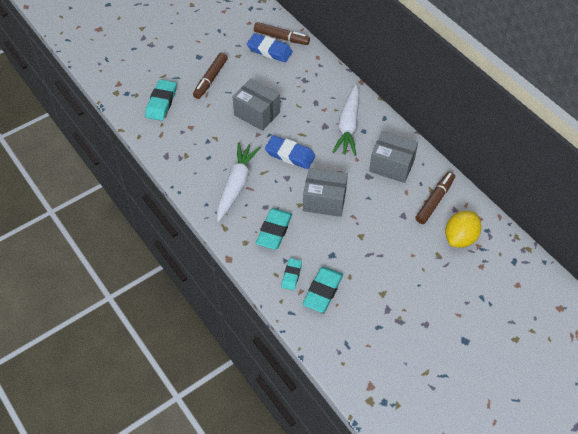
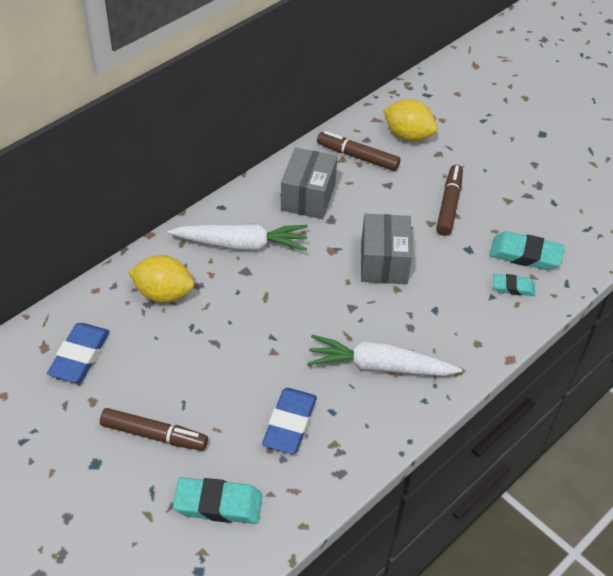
camera: 100 degrees left, 5 degrees down
grey box [233,79,280,131] -> none
brown marker [254,22,310,45] -> brown marker moved to [436,165,463,236]
turquoise eraser [256,208,292,250] -> none
blue eraser [265,135,316,169] -> blue eraser moved to [262,388,317,454]
none -> yellow lemon [128,255,194,303]

